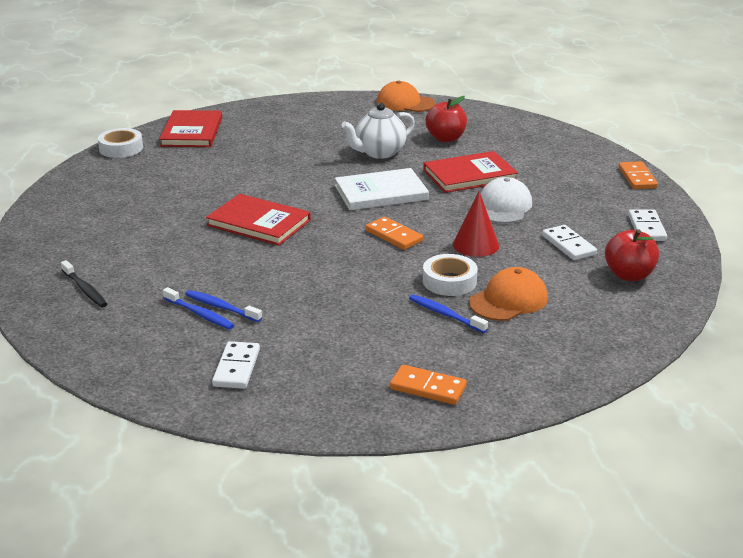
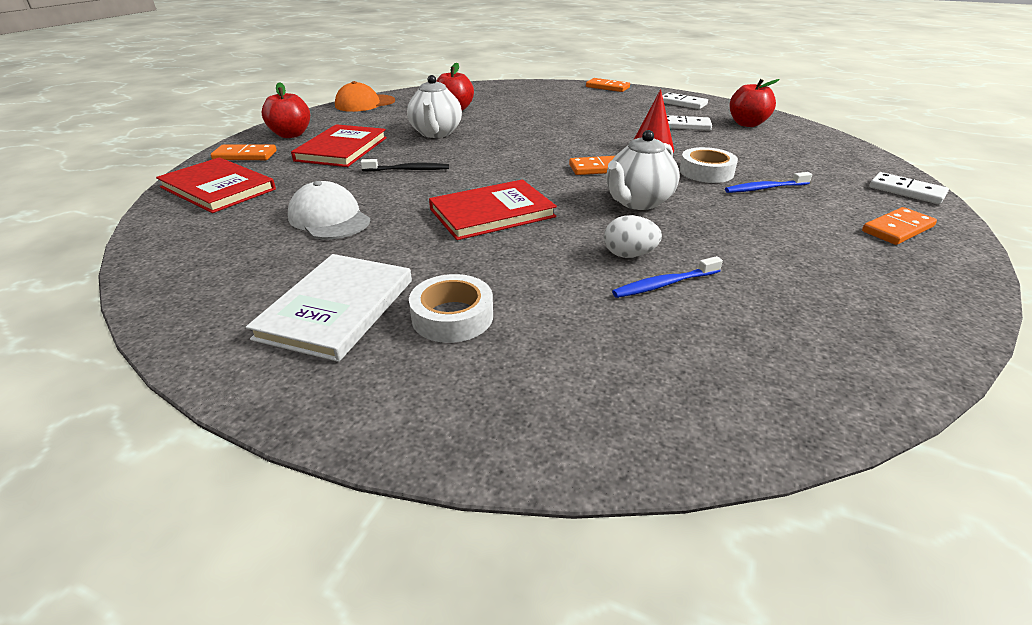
camera: 55 degrees left, 5 degrees up
black toothbrush [61,260,107,307] -> black toothbrush moved to [361,159,449,172]
white tape [98,128,143,158] -> white tape moved to [409,274,493,343]
blue toothbrush [163,287,234,330] -> none
white domino [212,341,260,389] -> white domino moved to [869,172,949,204]
white book [335,168,429,210] -> white book moved to [246,254,412,362]
red book [423,151,518,193] -> red book moved to [291,124,387,167]
orange cap [469,267,548,321] -> none
white cap [480,177,532,224] -> white cap moved to [288,181,370,239]
none -> orange domino [211,144,277,160]
none -> red apple [262,82,310,138]
none -> white egg [604,215,662,258]
none -> white teapot [606,130,680,210]

